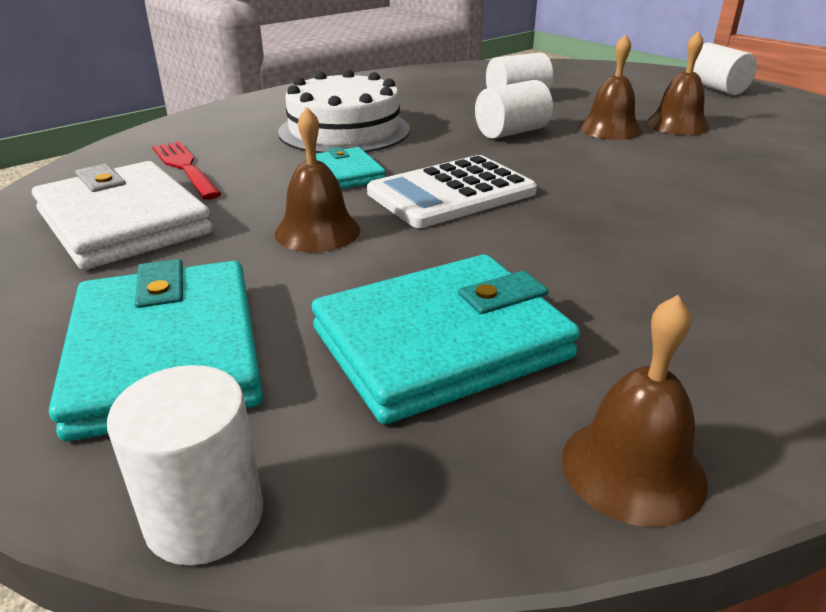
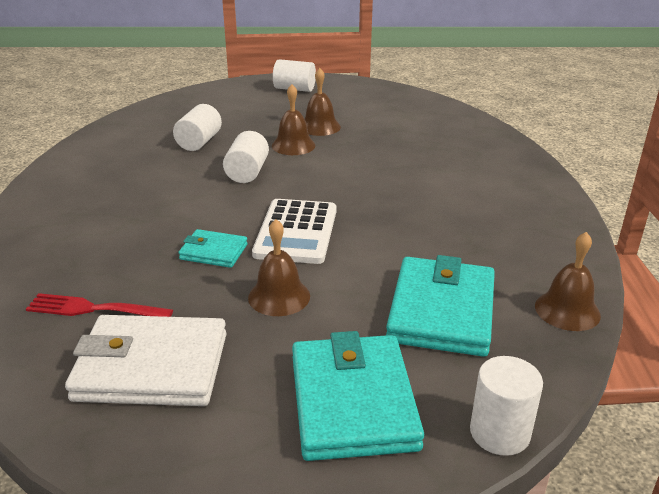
camera: 50 degrees left, 0 degrees up
turquoise wallet [49,259,263,441] -> turquoise wallet turned 60 degrees clockwise [292,331,424,461]
white cake [278,70,410,153] -> none

